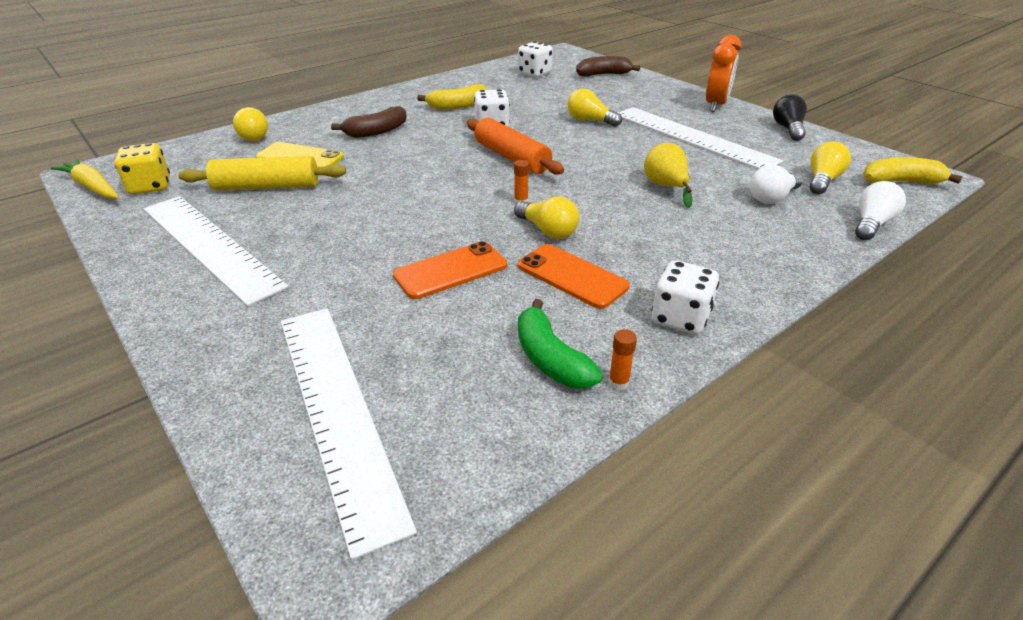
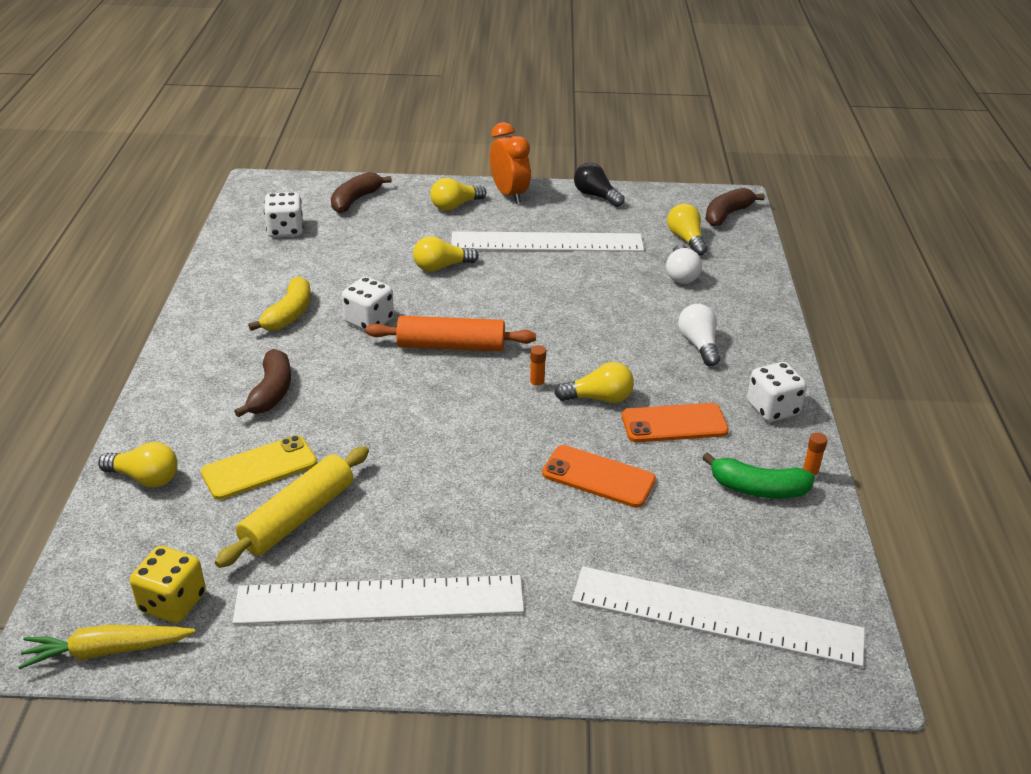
camera: 50 degrees left, 0 degrees up
orange phone [393,241,507,299] -> orange phone turned 75 degrees counterclockwise [542,445,656,508]
yellow pear [644,143,692,208] -> none
white light bulb [855,181,906,240] -> white light bulb moved to [678,304,720,366]
yellow banana [863,157,963,184] -> brown banana [705,188,765,226]
none -> yellow light bulb [430,178,486,211]

